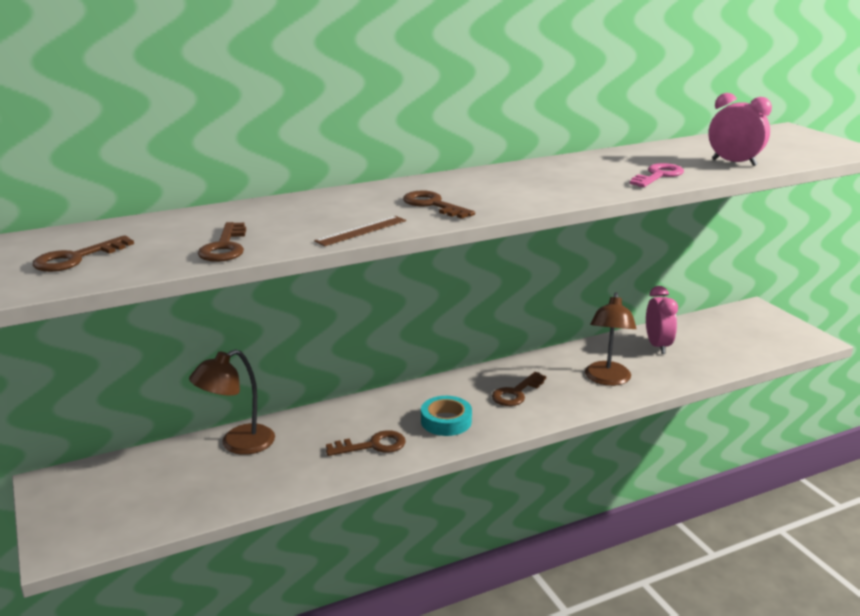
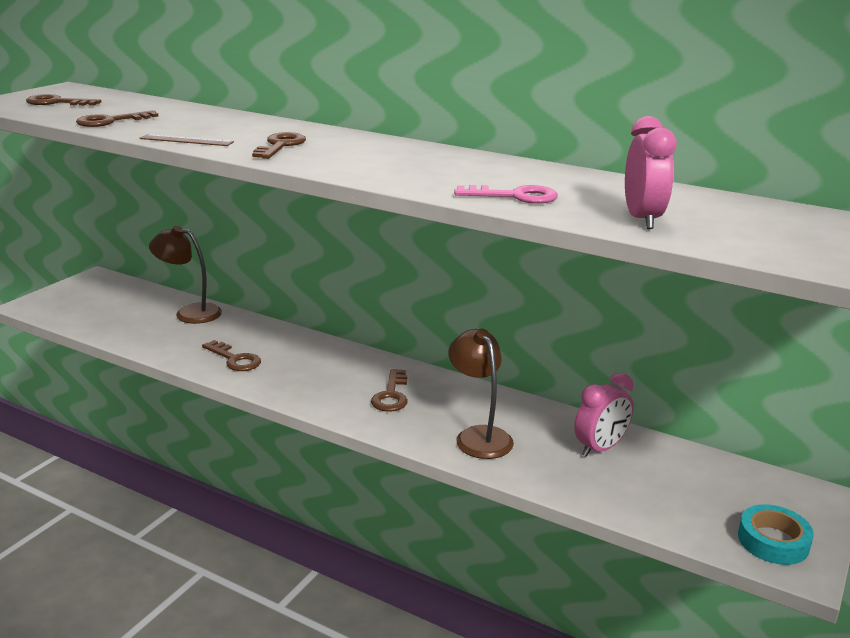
camera: 55 degrees right, 0 degrees up
turquoise tape [421,396,472,436] -> turquoise tape moved to [738,504,814,565]
brown key [492,372,546,406] -> brown key turned 90 degrees counterclockwise [371,369,408,412]
brown lamp [585,292,637,386] -> brown lamp turned 90 degrees clockwise [448,329,514,459]

